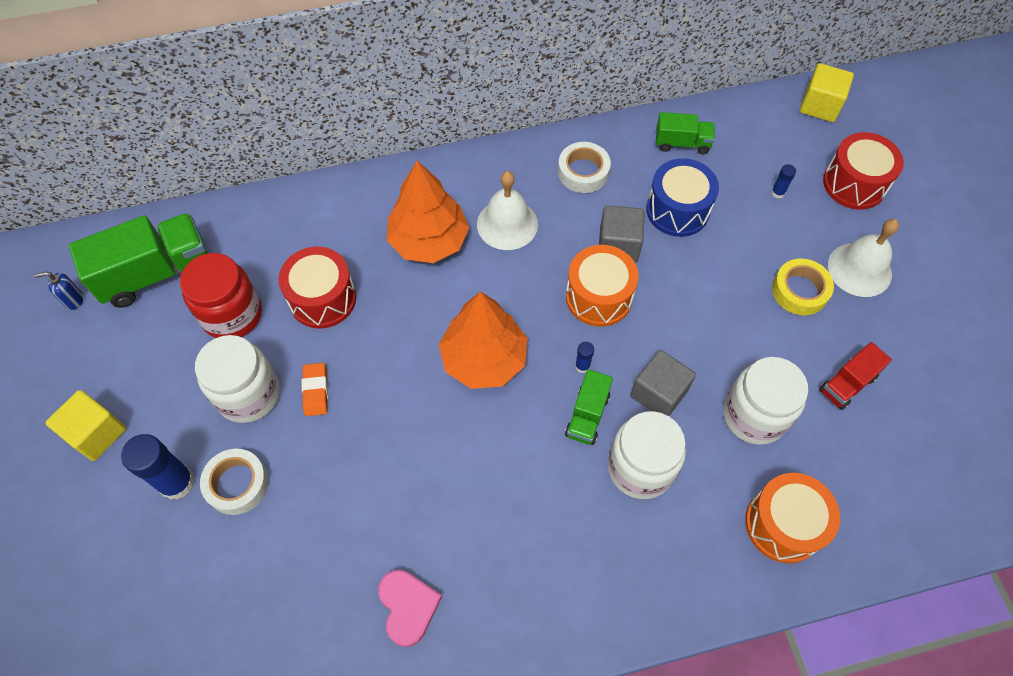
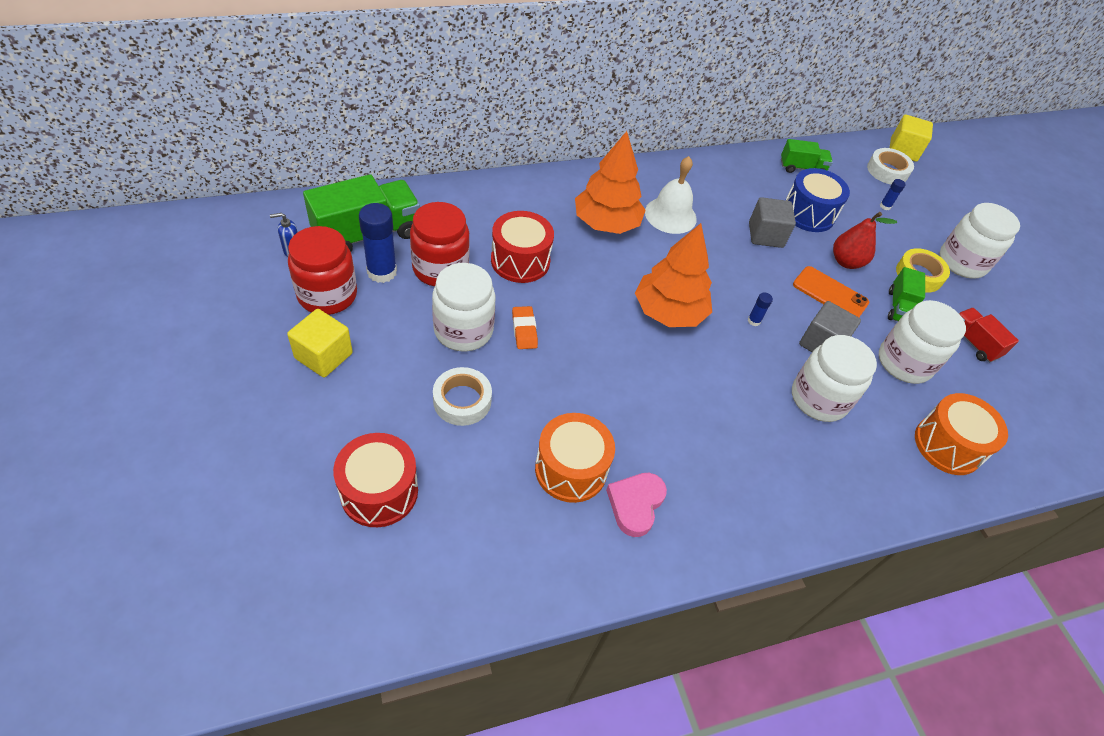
camera: 10 degrees left, 10 degrees down
blue glue stick [121,434,195,500] -> blue glue stick moved to [359,203,397,283]
pink heart [378,570,442,647] -> pink heart turned 135 degrees counterclockwise [606,473,667,537]
white tape [558,142,611,193] -> white tape moved to [867,148,914,185]
green truck [565,369,613,445] -> green truck moved to [888,267,925,321]
orange drum [566,245,639,327] -> orange drum moved to [535,413,615,503]
red truck [819,342,892,410] -> red truck turned 105 degrees clockwise [959,308,1019,362]
red drum [823,132,904,210] -> red drum moved to [333,433,418,527]
white bell [828,219,899,297] -> white jar [940,203,1020,279]
none -> red jar [288,226,357,315]
none -> orange phone [793,266,869,317]
none -> red pear [833,212,897,269]

